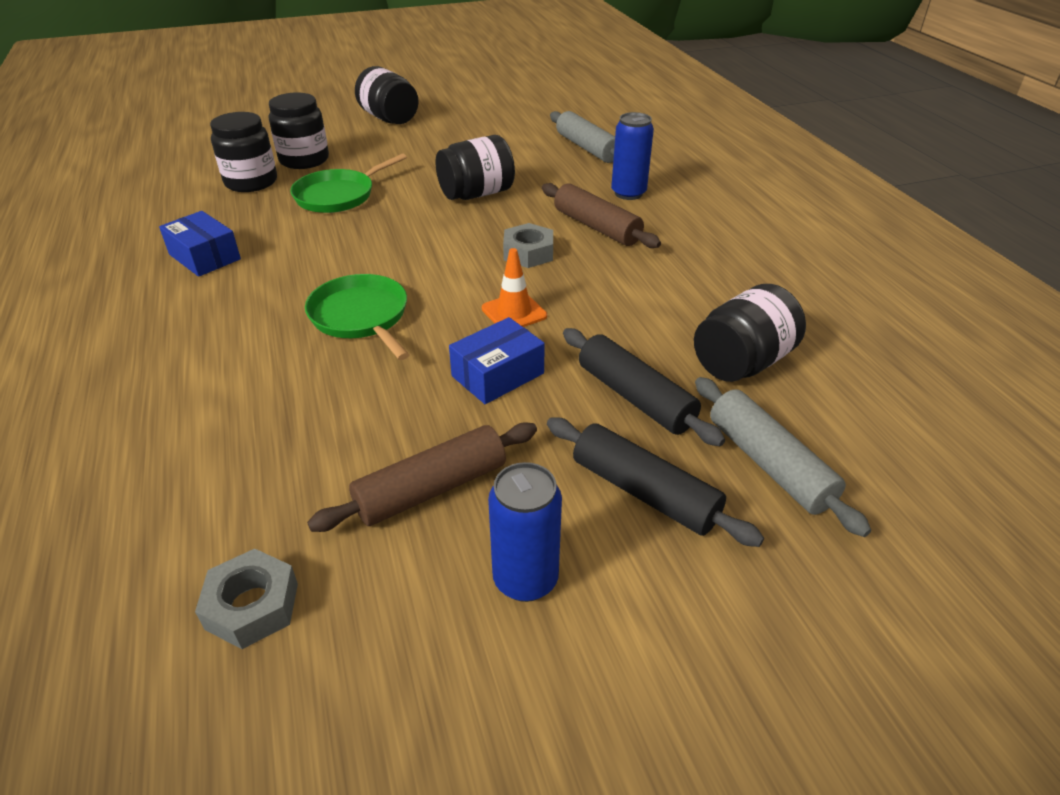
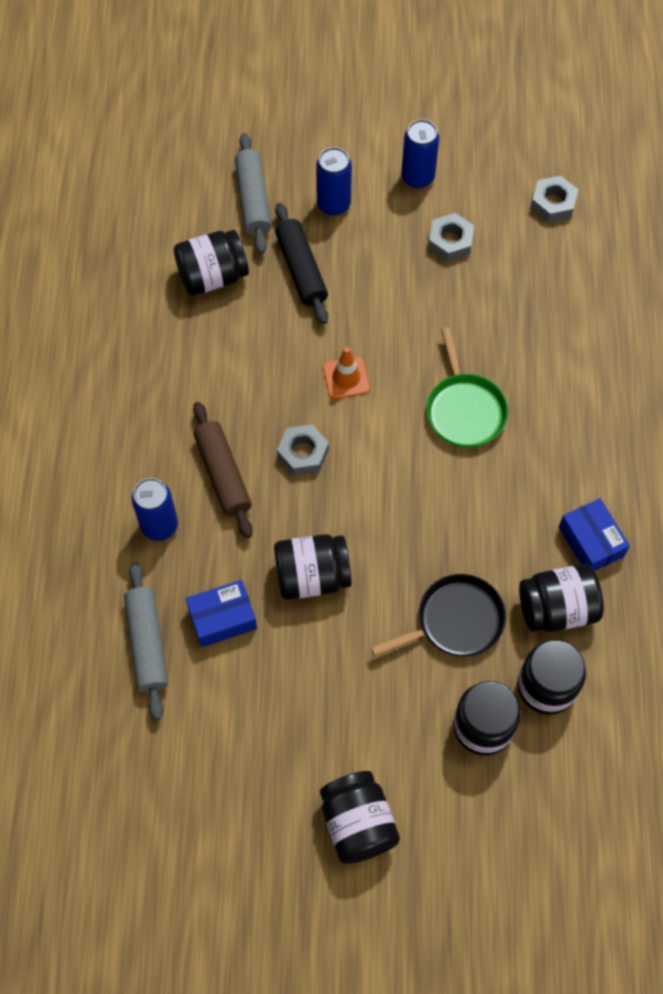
camera: 160 degrees left, 25 degrees up
green pan [290,154,407,213] -> black pan [371,574,506,657]
brown rolling pin [307,423,537,532] -> grey nut [428,213,474,262]
blue box [449,317,545,404] -> blue box moved to [186,580,257,647]
black rolling pin [547,417,764,547] -> blue can [316,147,352,216]
none -> black jar [519,564,604,632]

